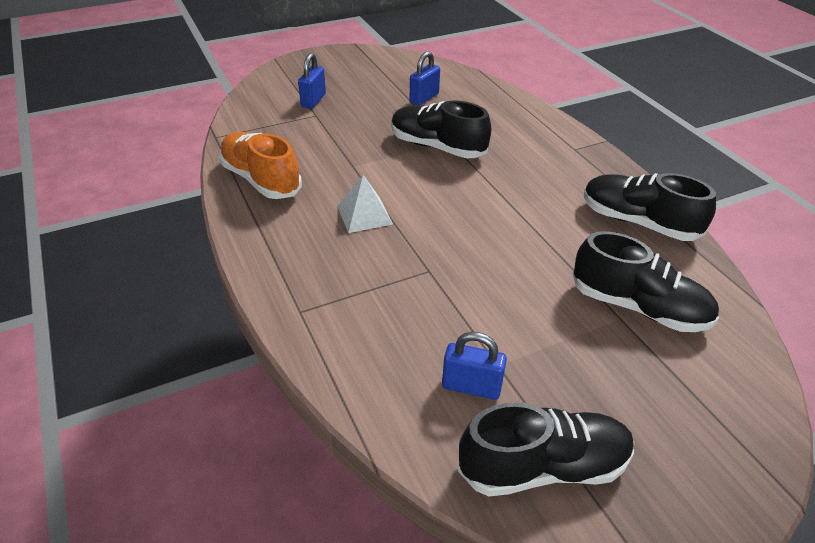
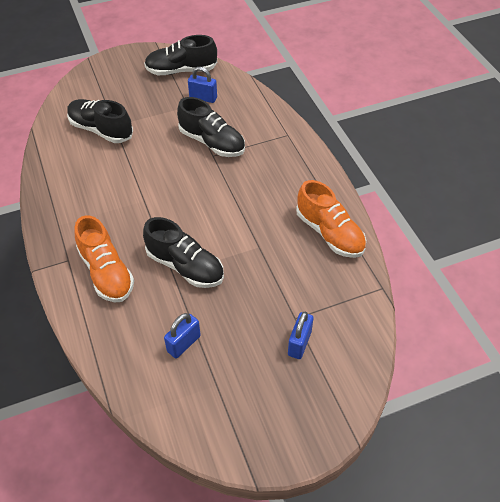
camera: 175 degrees left, 10 degrees up
white pyramid [338,175,393,233] -> none
black shoe [584,173,716,241] -> black shoe moved to [177,97,245,157]
none -> orange shoe [74,215,134,302]

